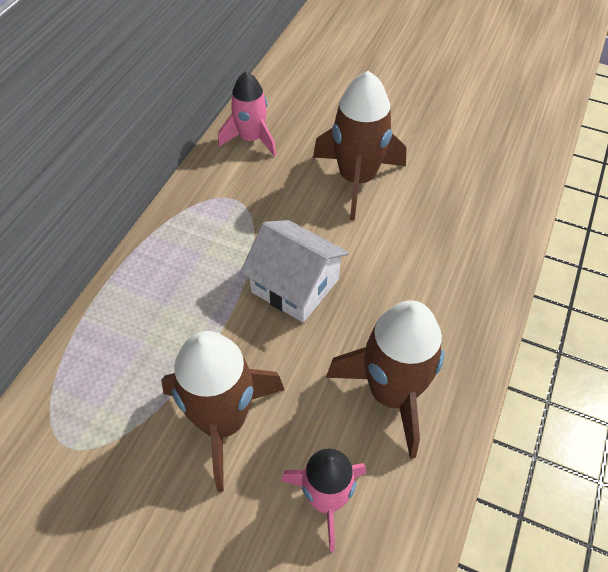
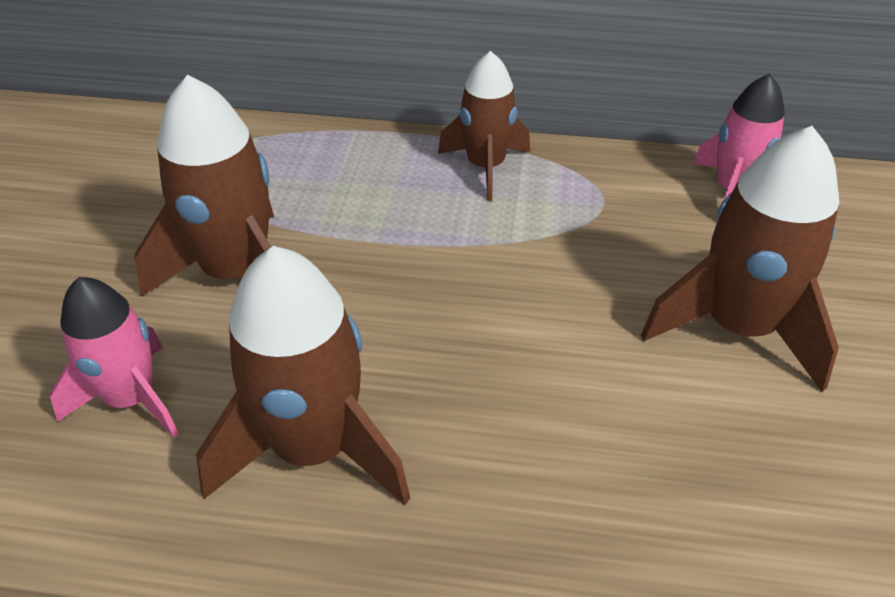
camera: 75 degrees right, 10 degrees down
white house [240,220,349,322] -> none
none -> brown rocket [438,51,530,201]

